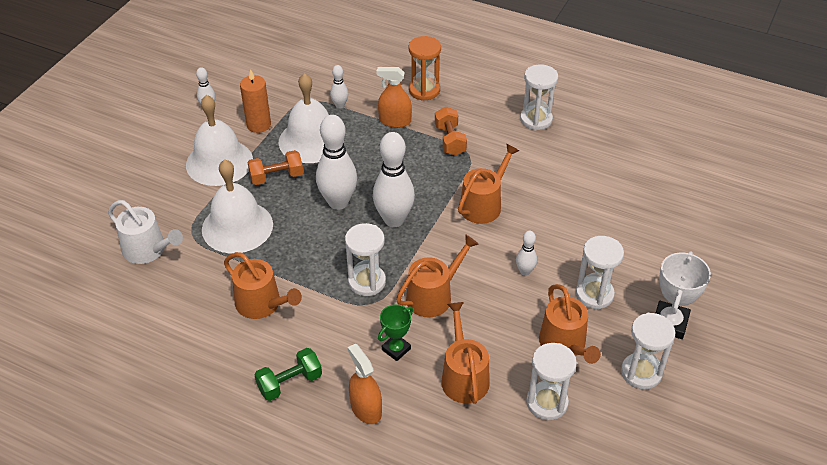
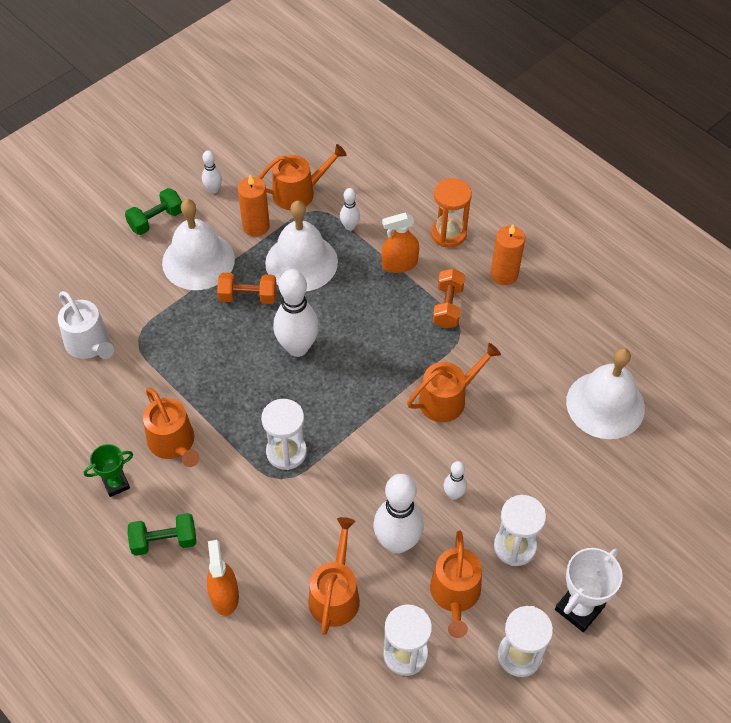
camera: 20 degrees right, 10 degrees up
white bell [202,159,273,253] -> white bell moved to [566,348,645,439]
white bowling pin [373,132,415,227] -> white bowling pin moved to [373,474,424,554]
orange spray bottle [377,67,412,128] -> orange spray bottle turned 45 degrees counterclockwise [381,213,419,273]
green trophy [378,304,413,361] -> green trophy moved to [84,444,133,497]
orange watering can [396,235,479,317] -> orange watering can moved to [258,144,347,210]
white hourglass [520,64,558,130] -> none
none -> green dumbbell [125,188,182,235]
none -> orange candle [491,225,525,285]

